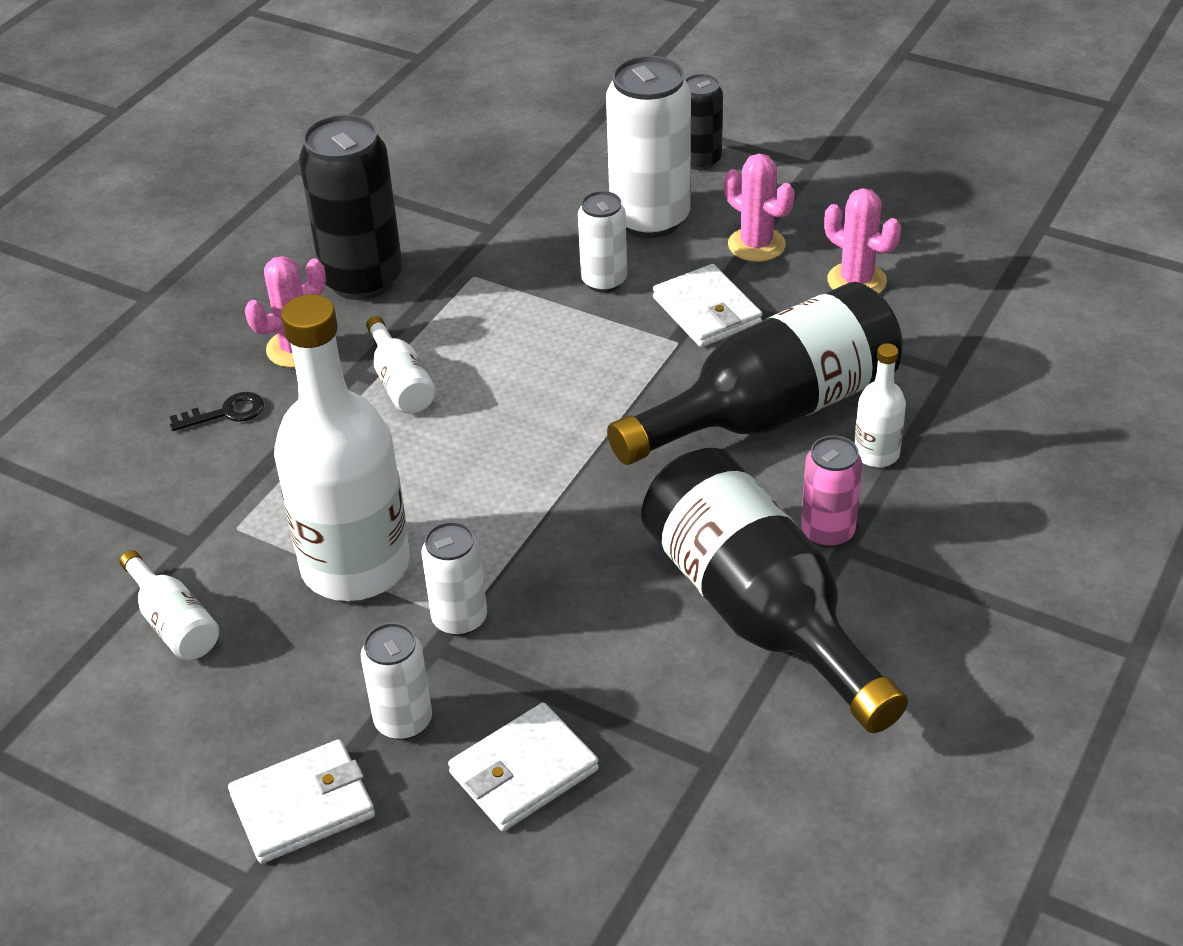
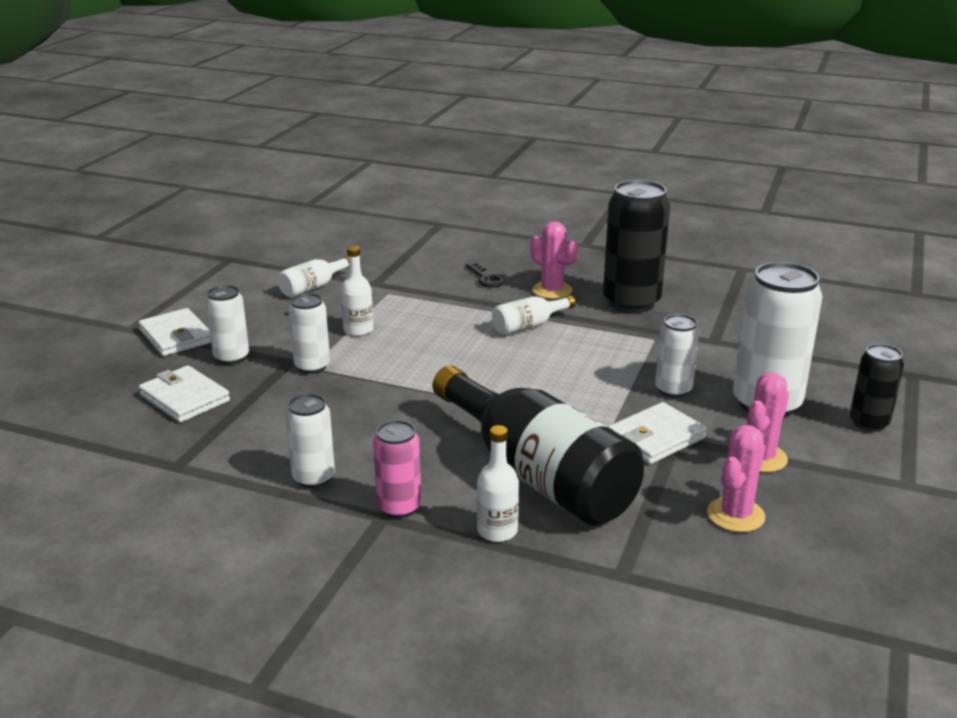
camera: 80 degrees right, 15 degrees down
white bottle [274,294,410,601] -> white bottle [341,246,374,336], size x0.44
black bottle [641,448,908,733] -> white can [285,394,335,488]

